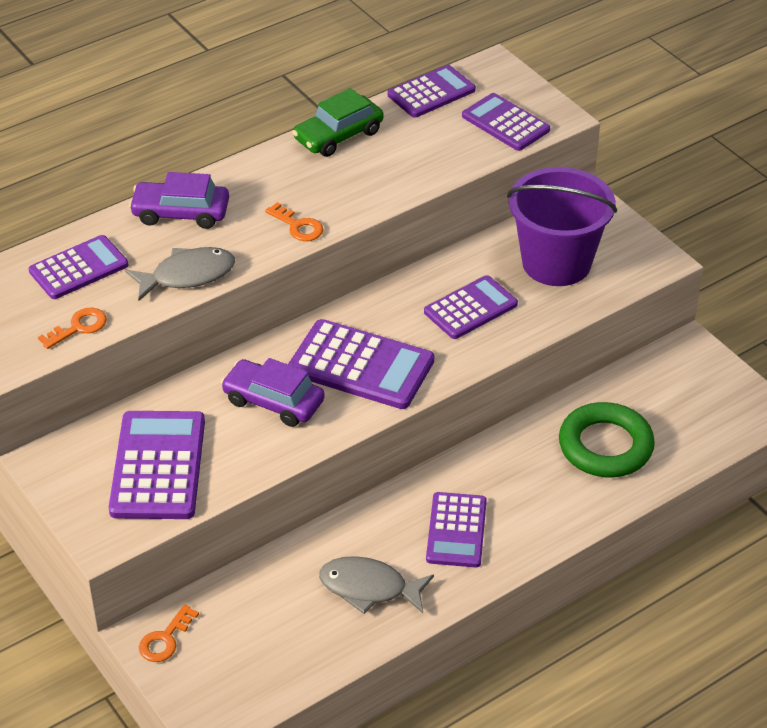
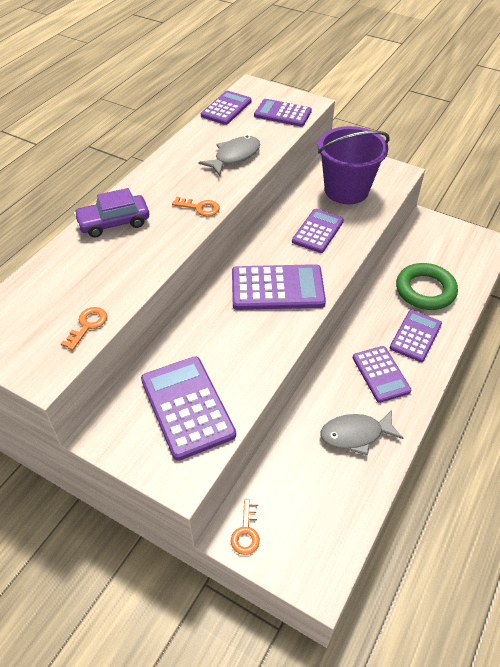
camera: 25 degrees left, 5 degrees up
purple calculator [29,235,128,299] -> purple calculator moved to [390,310,442,362]
grey fish [125,247,235,301] -> grey fish moved to [198,136,260,176]
purple car [221,358,325,427] -> none
green car [292,88,383,157] -> none

